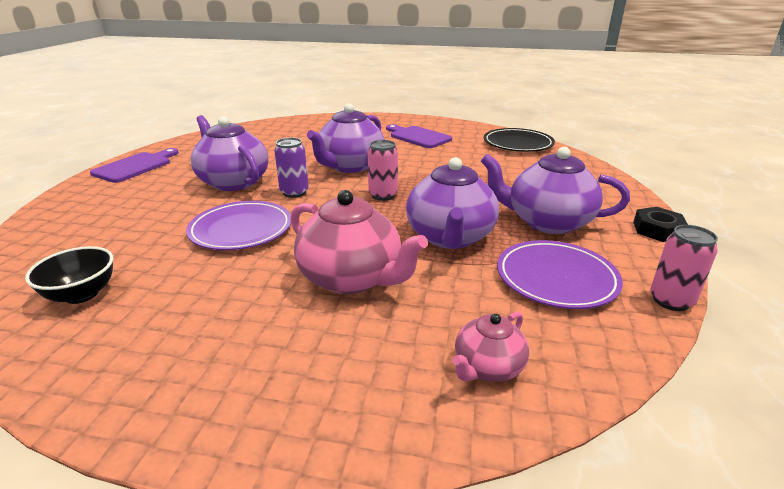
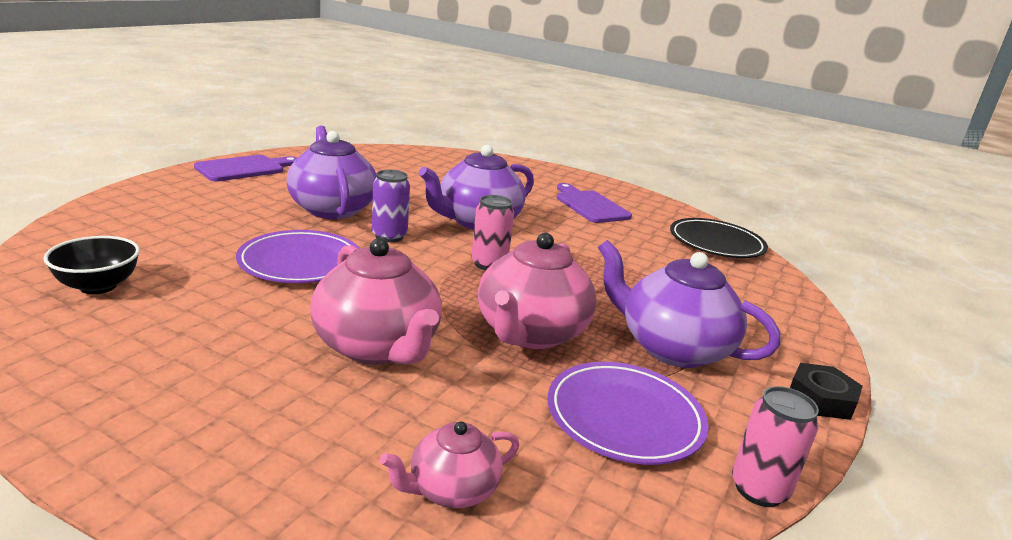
camera: 15 degrees right, 5 degrees down
purple teapot [406,157,499,249] -> pink teapot [478,233,597,349]

